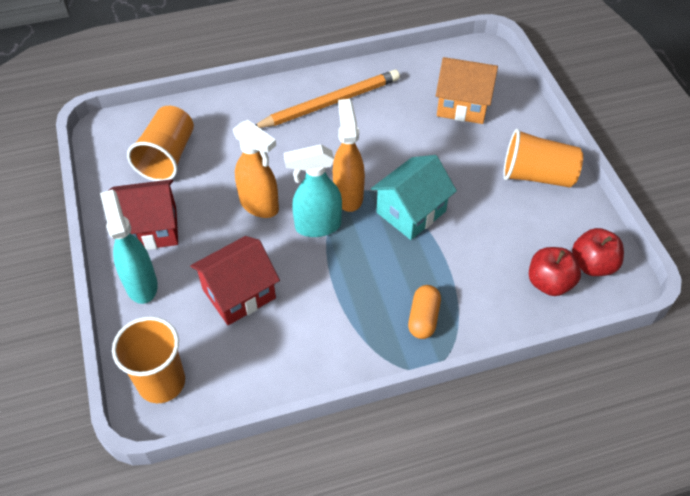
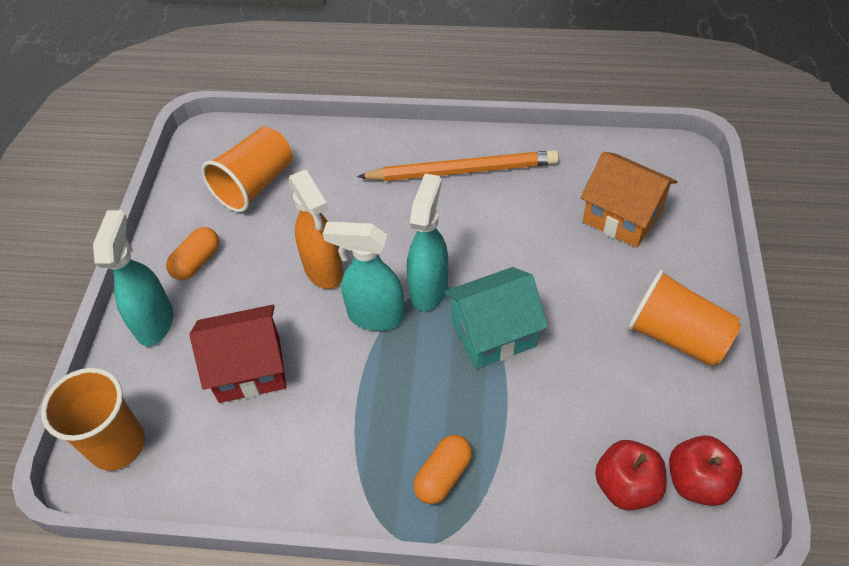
camera: 25 degrees right, 0 degrees up
red house [108,179,178,250] -> orange capsule [166,227,219,280]
orange spray bottle [333,99,365,212] -> turquoise spray bottle [407,174,448,311]

